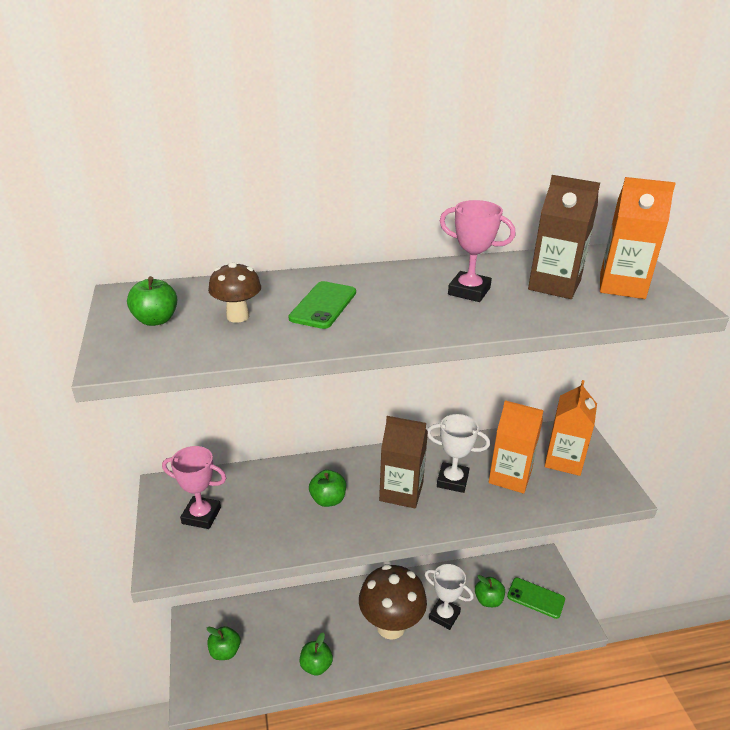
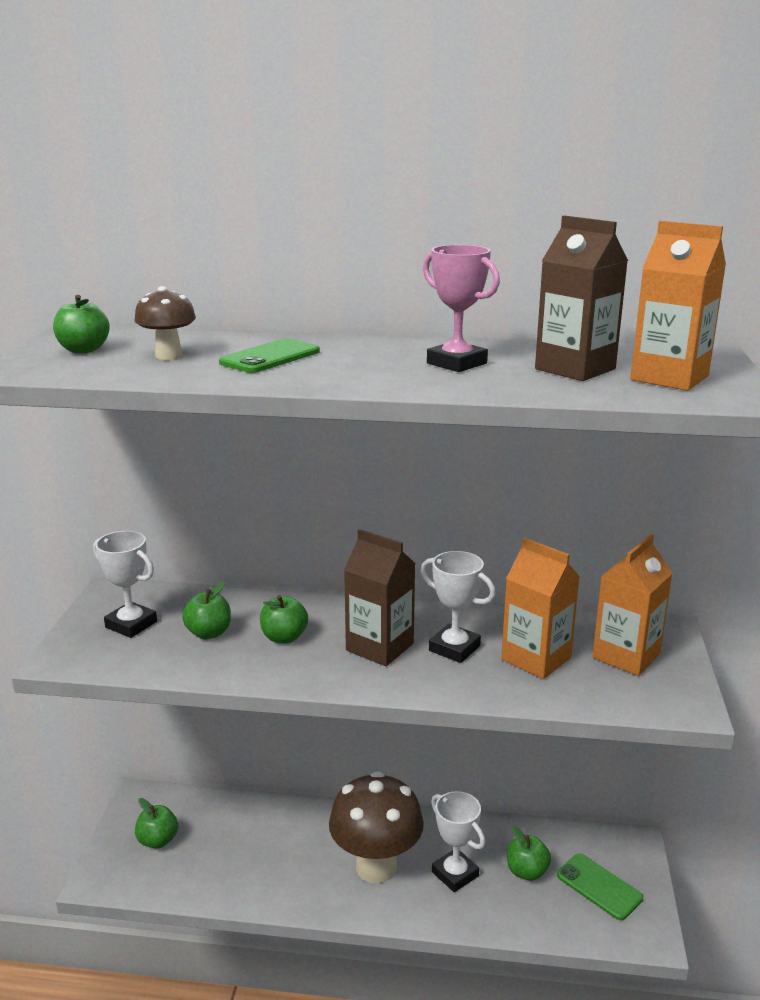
camera: 20 degrees right, 10 degrees down
pink trophy [162,446,226,529] -> white trophy [93,531,157,638]
green apple [300,632,333,676] -> green apple moved to [182,581,231,639]

